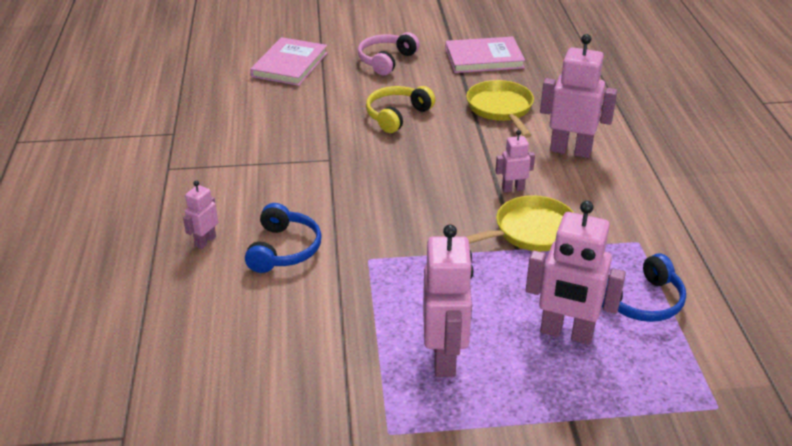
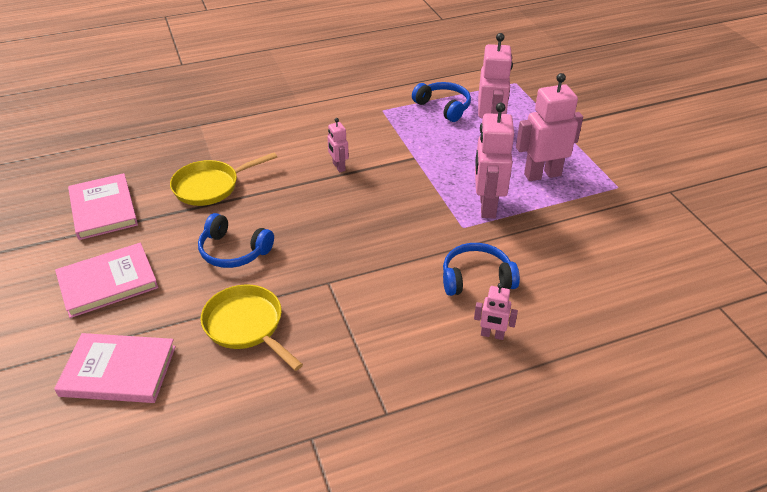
camera: 105 degrees left, 5 degrees up
pink headphones [358,32,420,75] -> pink book [55,243,158,318]
yellow headphones [366,86,435,133] -> blue headphones [198,213,274,268]
yellow pan [466,195,574,251] -> yellow pan moved to [201,284,303,371]
pink robot [540,34,617,158] -> pink robot moved to [475,103,514,218]

